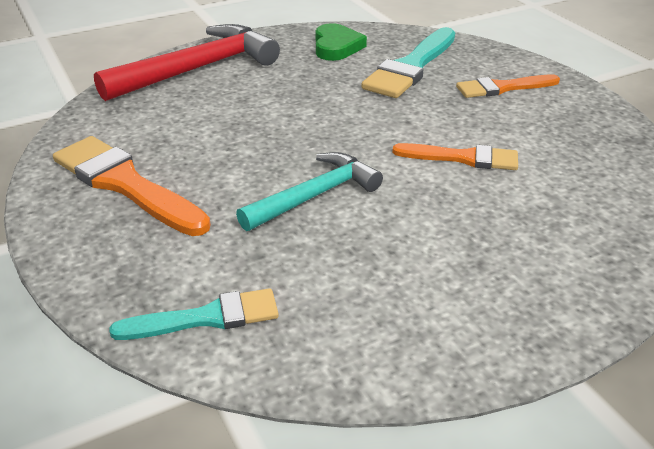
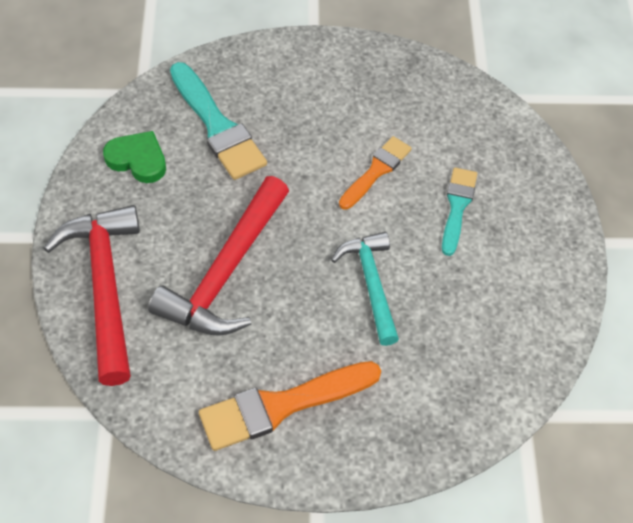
camera: 65 degrees left, 20 degrees up
turquoise brush [110,288,279,340] -> turquoise brush moved to [442,167,477,256]
orange brush [456,75,560,98] -> none
none -> red hammer [148,176,289,336]

